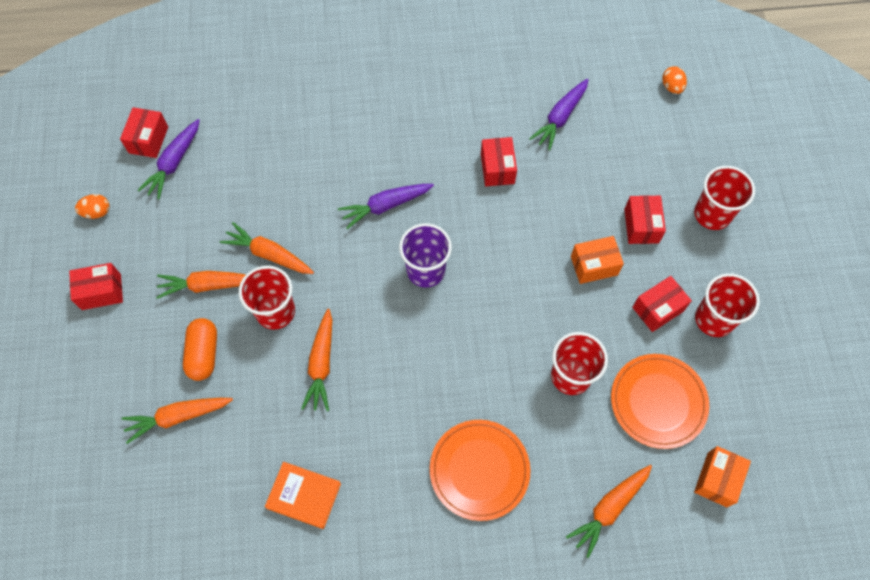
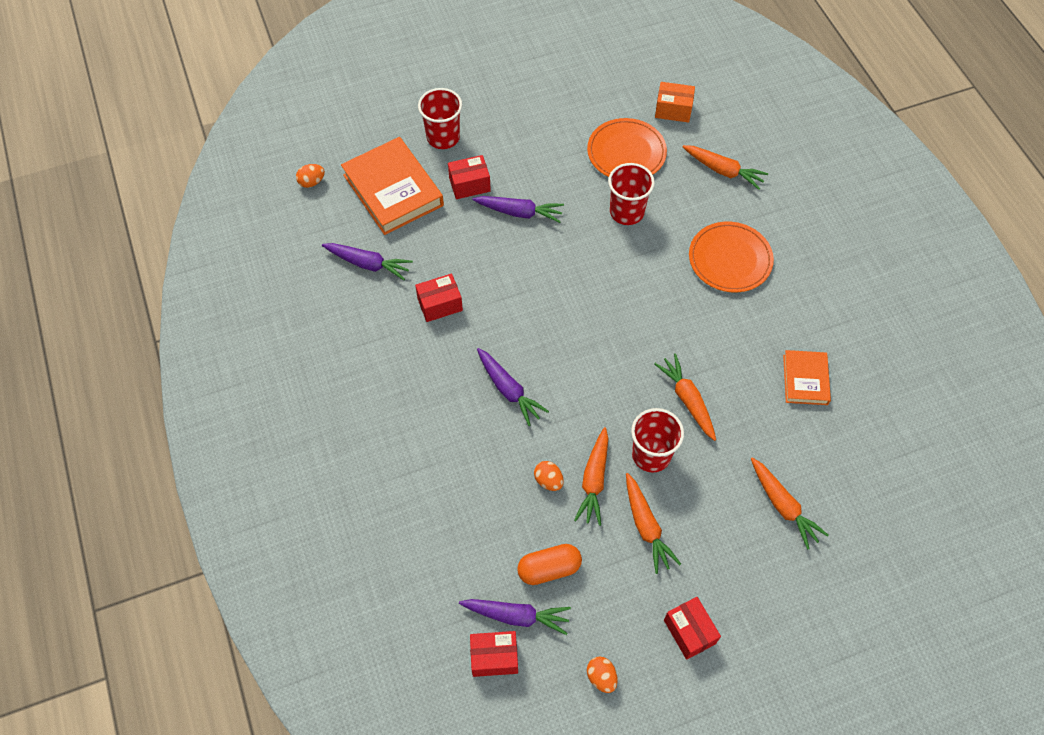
camera: 105 degrees left, 5 degrees down
orange capsule [183,318,217,381] -> orange capsule moved to [517,544,582,585]
orange carrot [301,309,332,411] -> orange carrot turned 105 degrees counterclockwise [654,354,716,441]
purple cup [399,223,452,288] -> none
orange box [571,236,624,284] -> purple carrot [472,196,564,223]
red box [632,276,692,332] -> none
red cup [695,273,760,337] -> none
none -> orange book [341,137,444,235]
none -> orange egg [534,461,564,491]

